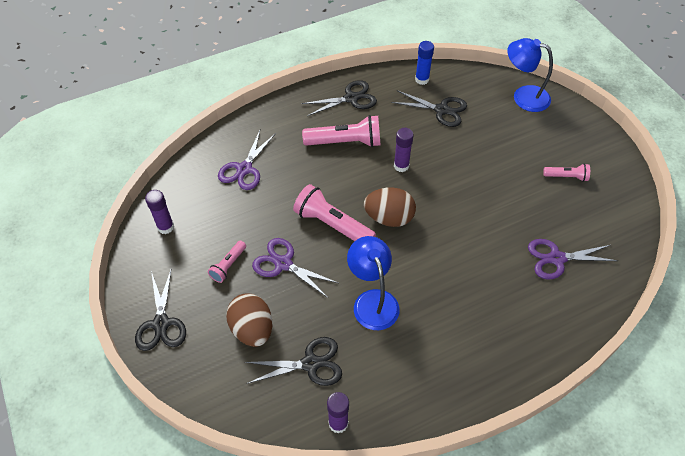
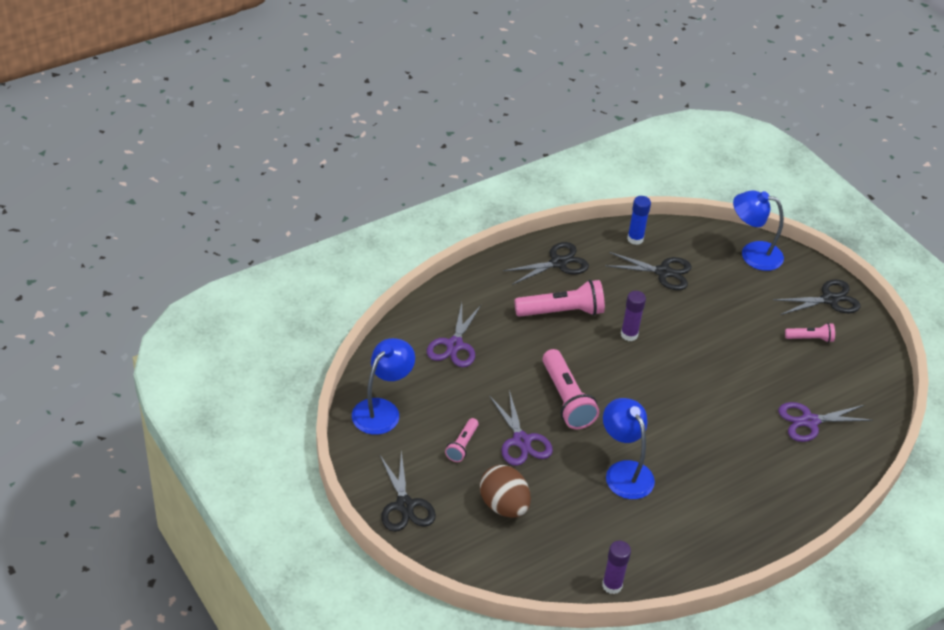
camera: 10 degrees left, 10 degrees down
purple glue stick [145,190,174,234] -> blue lamp [352,338,415,435]
black scissors [245,337,342,386] -> black scissors moved to [773,279,860,315]
purple scissors [252,238,338,298] -> purple scissors turned 135 degrees counterclockwise [489,390,553,466]
pink flashlight [293,184,376,241] -> pink flashlight turned 135 degrees counterclockwise [542,349,599,429]
brown egg [364,187,416,227] -> none

